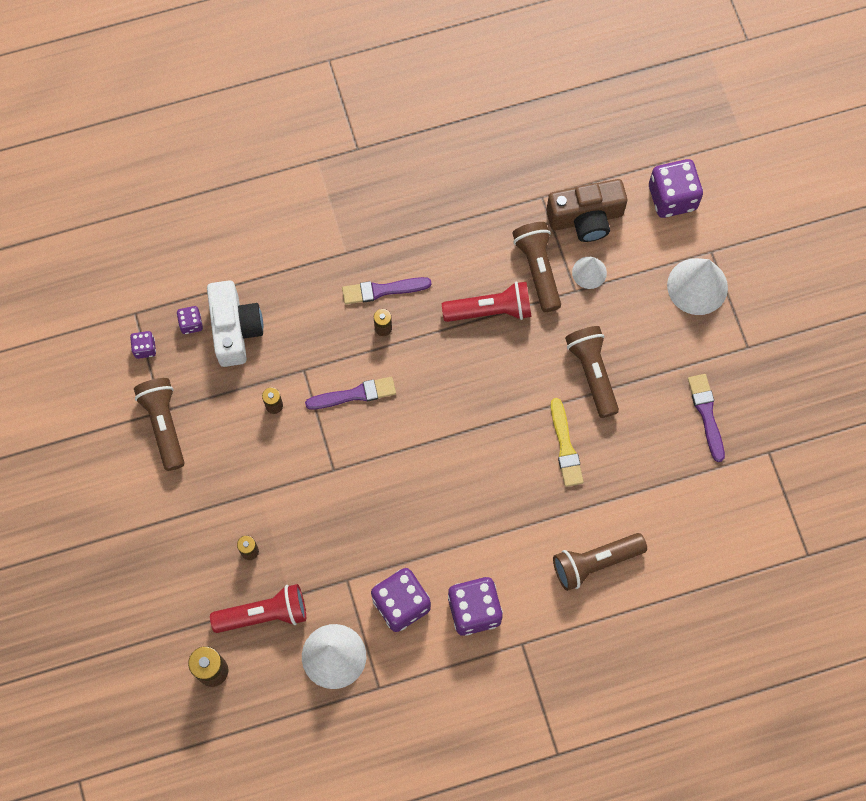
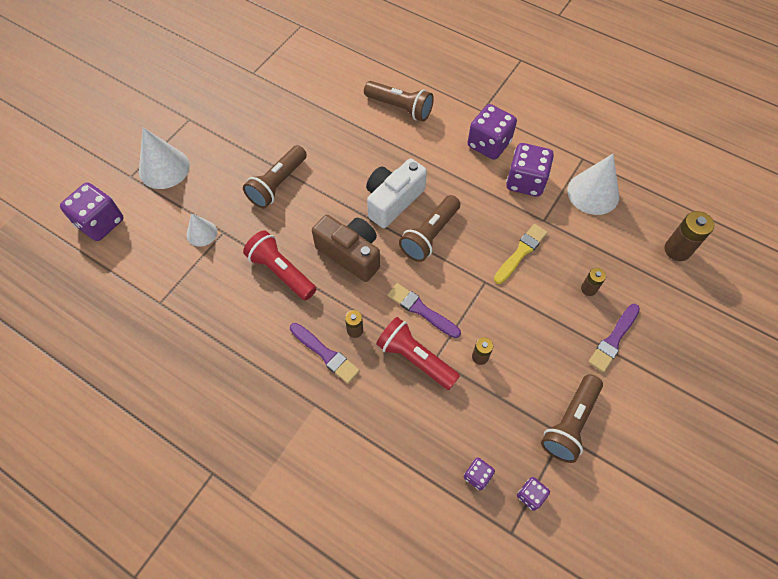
camera: 130 degrees left, 10 degrees down
white camera [207,280,263,367] -> white camera moved to [366,158,427,228]
red flashlight [210,584,306,633] -> red flashlight moved to [376,317,460,390]
brown flashlight [512,222,561,312] -> brown flashlight moved to [399,195,460,262]
brown camera [546,179,627,242] -> brown camera moved to [312,215,380,282]
yellow brush [551,398,584,487] -> yellow brush moved to [494,224,548,284]
purple brush [688,374,725,462] -> purple brush moved to [588,304,640,372]

